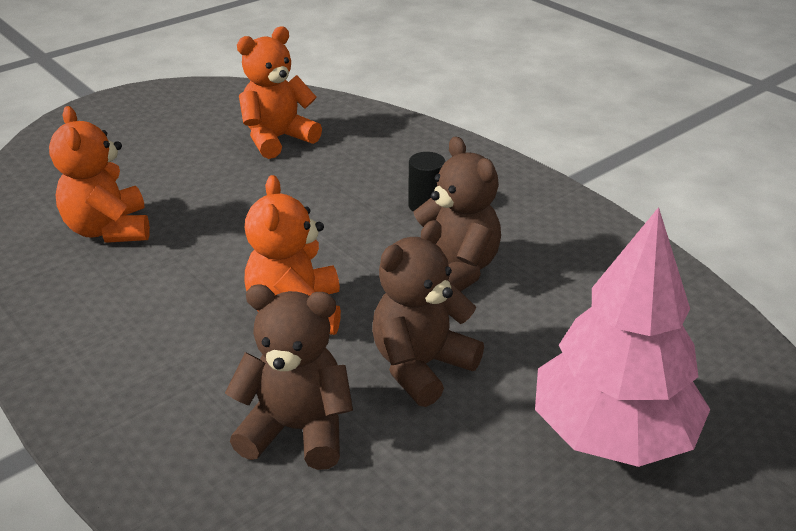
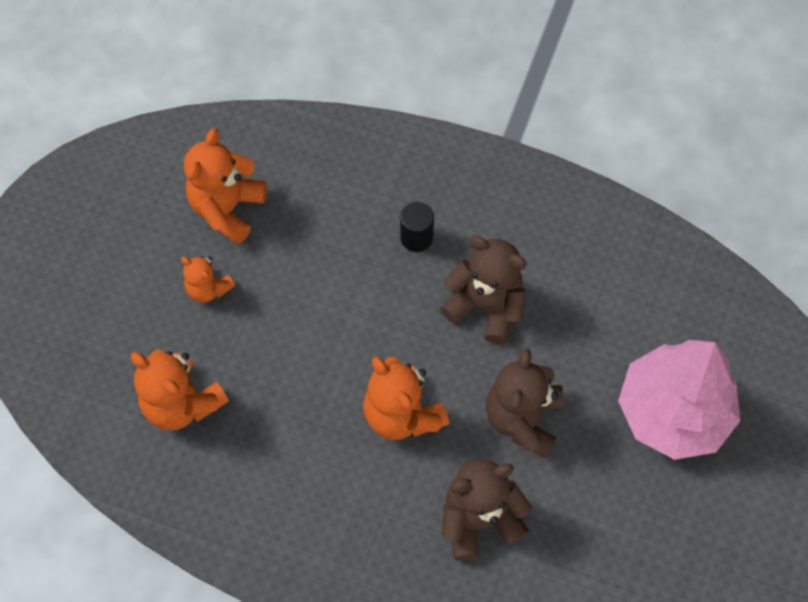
camera: 30 degrees left, 30 degrees up
none -> orange teddy bear [181,256,236,303]

